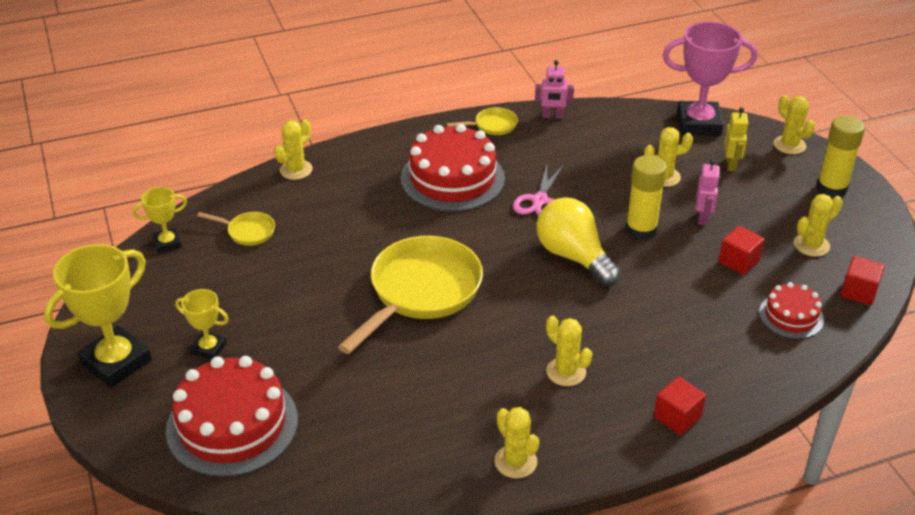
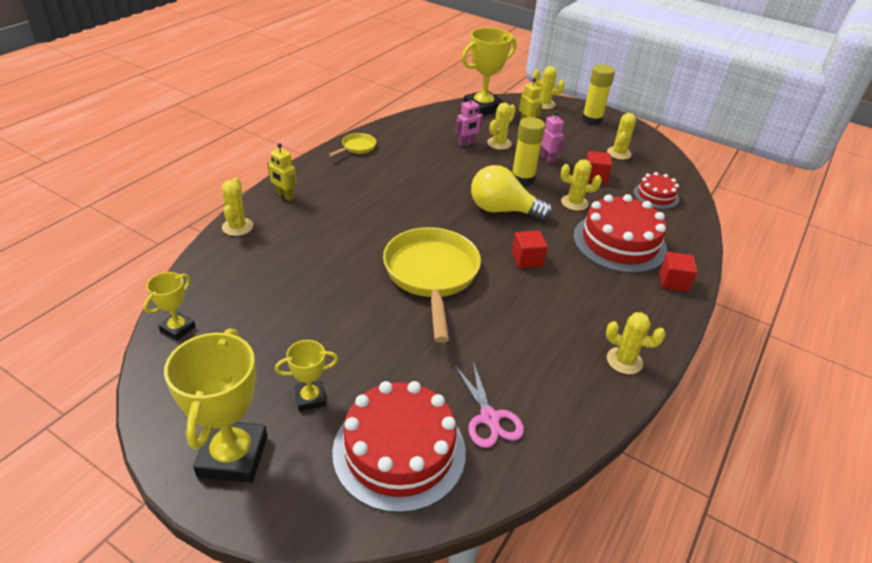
camera: 40 degrees left, 0 degrees up
yellow pan [197,212,275,246] -> none
red cake [401,124,505,212] -> red cake moved to [573,194,667,273]
pink scissors [513,164,564,216] -> pink scissors moved to [455,362,524,448]
pink robot [535,60,574,119] -> pink robot moved to [455,95,483,147]
yellow cactus [546,316,592,386] -> yellow cactus moved to [561,159,602,211]
pink trophy [663,21,757,136] -> yellow trophy [461,28,517,116]
red cube [841,256,885,305] -> red cube moved to [512,231,548,268]
none -> yellow robot [267,143,297,201]

